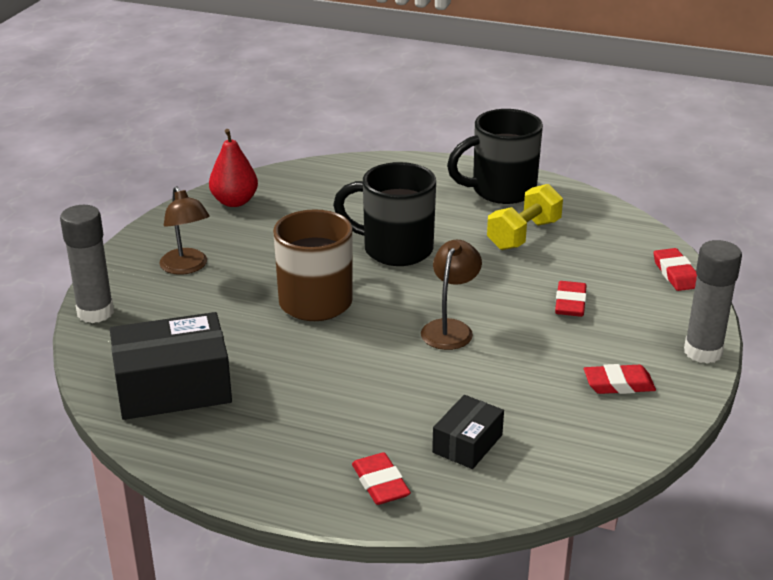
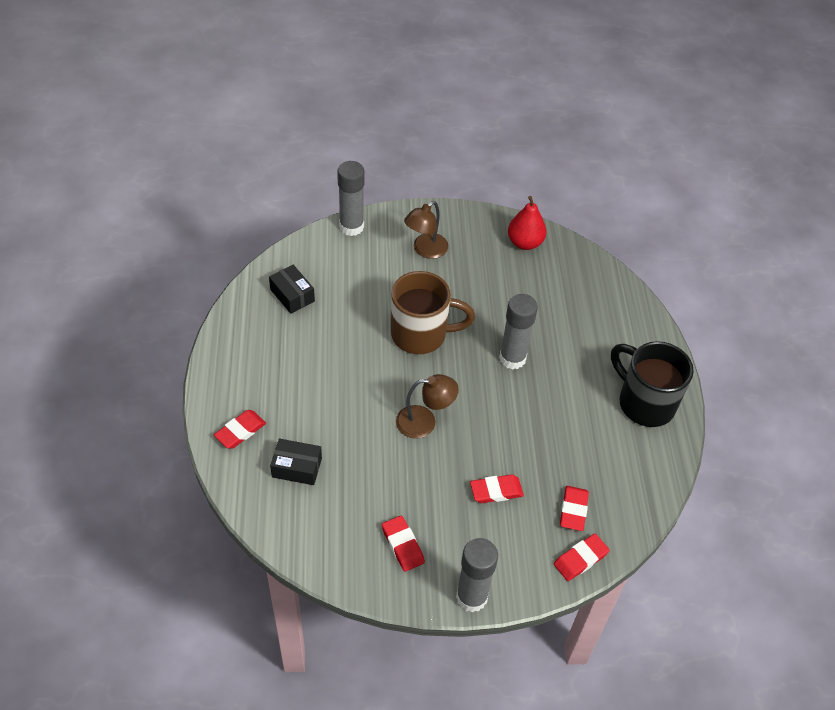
camera: 65 degrees right, 20 degrees up
black box [110,312,232,420] -> black box [269,265,315,314], size x0.55
black mug [333,162,436,266] -> grey glue stick [499,294,538,370]
yellow dumbbell [487,184,563,250] -> none
none -> red eraser [560,486,589,531]

